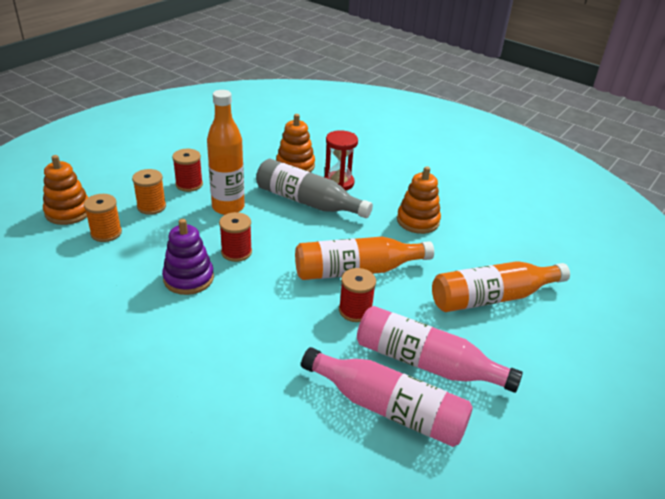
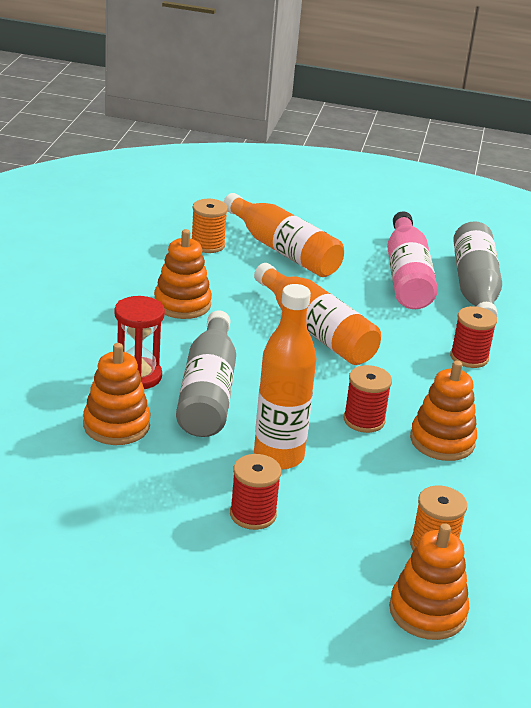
camera: 115 degrees left, 5 degrees down
orange spool [132,169,166,215] -> orange spool moved to [192,199,228,253]
purple stacking toy [162,219,214,295] -> orange stacking toy [410,361,477,461]
pink bottle [301,347,473,447] -> grey bottle [453,221,502,317]
red spool [339,268,376,322] -> red spool moved to [450,306,497,368]

